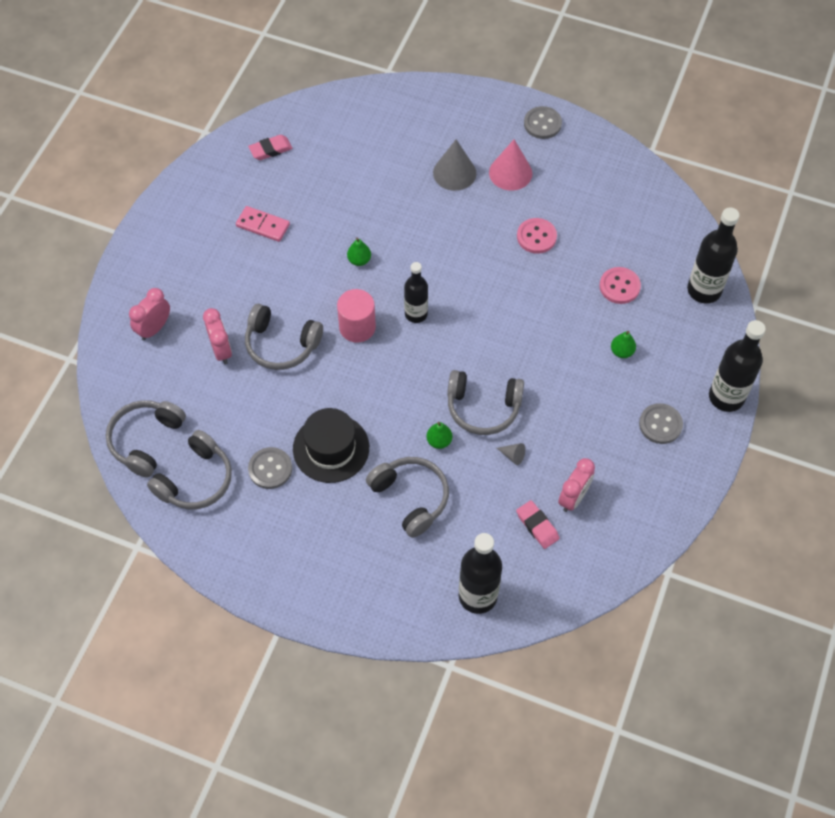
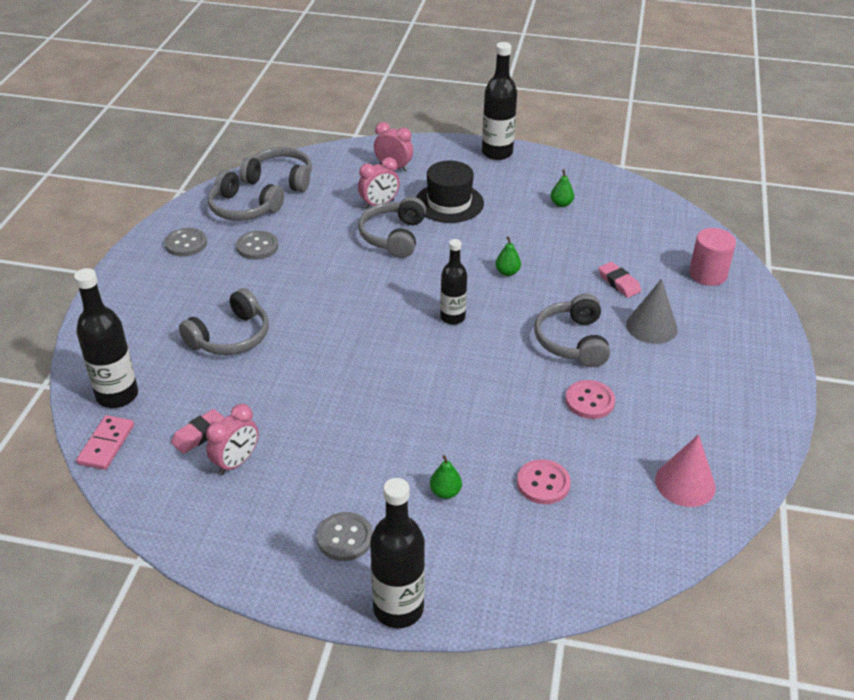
camera: 80 degrees right, 20 degrees down
pink domino [236,206,290,242] -> pink domino moved to [76,415,134,470]
pink eraser [248,135,293,160] -> pink eraser moved to [598,262,641,298]
black hat [293,408,369,483] -> black hat moved to [416,161,484,223]
pink cylinder [337,289,376,343] -> pink cylinder moved to [689,228,736,286]
green pear [426,422,452,449] -> green pear moved to [551,169,574,207]
grey headphones [447,370,524,435] -> grey headphones moved to [534,294,610,367]
pink cone [489,139,532,191] -> pink cone moved to [655,434,716,507]
grey cone [497,443,525,465] -> none
grey button [524,106,562,139] -> grey button moved to [164,228,207,257]
pink clock [558,458,595,512] -> pink clock turned 75 degrees counterclockwise [206,404,258,475]
black bottle [687,207,739,304] -> black bottle moved to [482,42,517,160]

